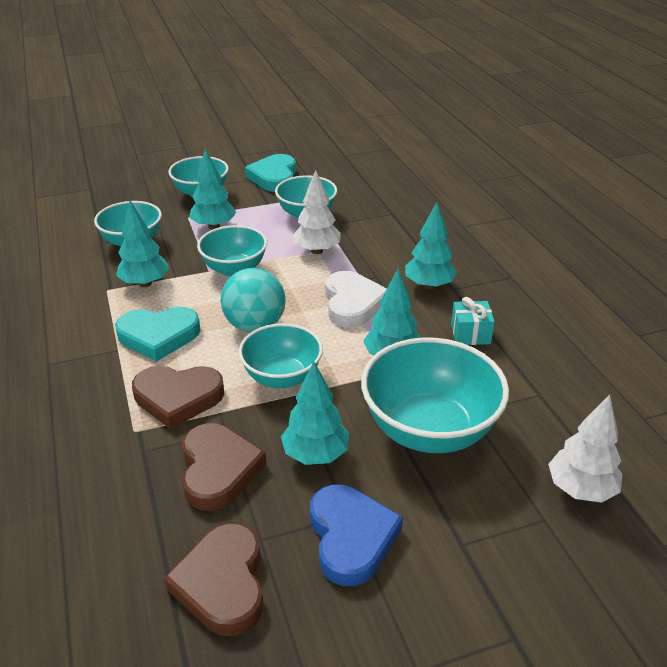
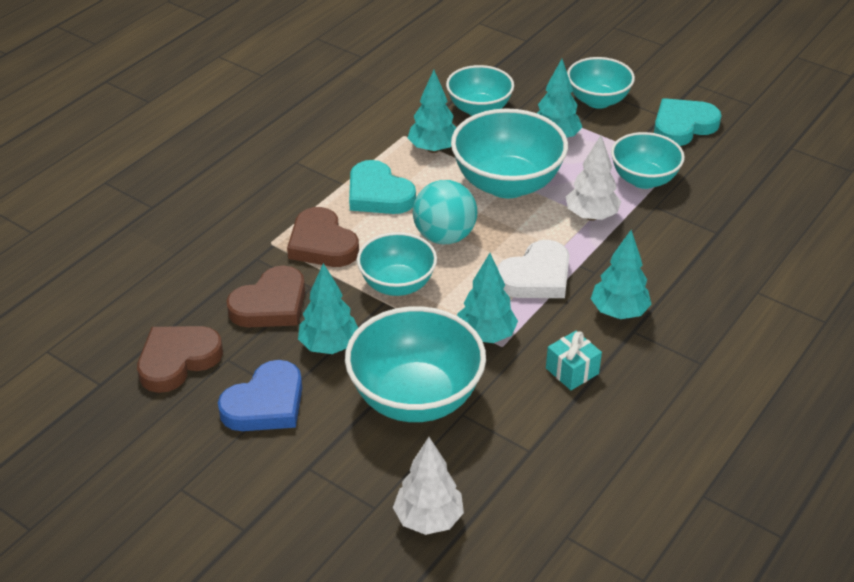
camera: 55 degrees right, 5 degrees up
turquoise bowl [197,225,267,277] -> turquoise bowl [451,108,568,198], size x1.58

